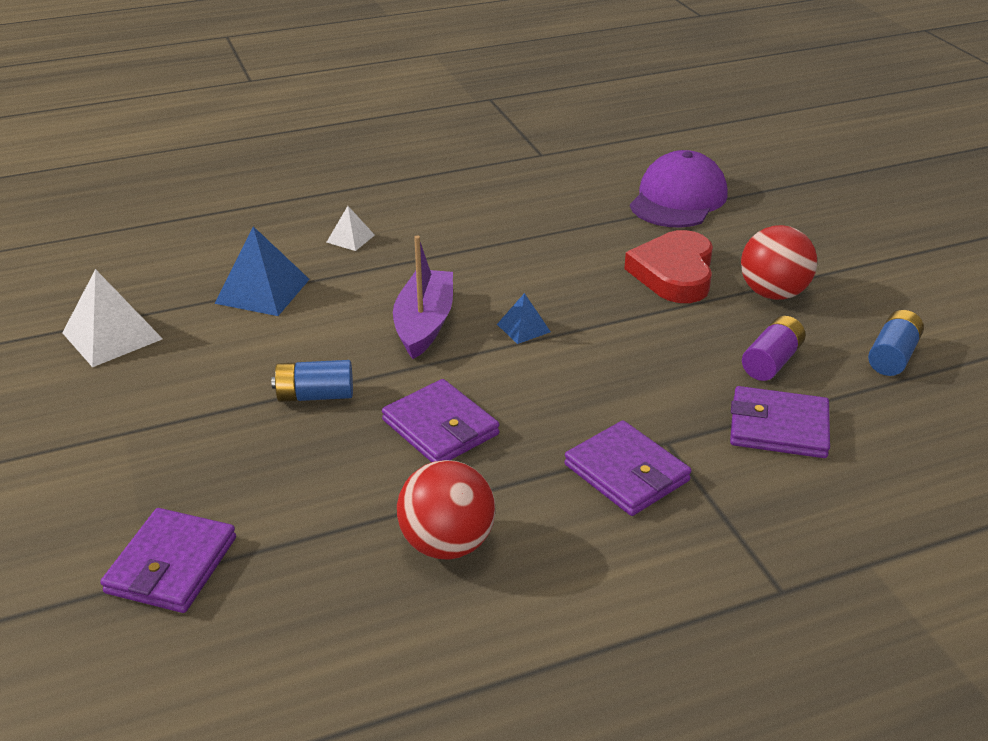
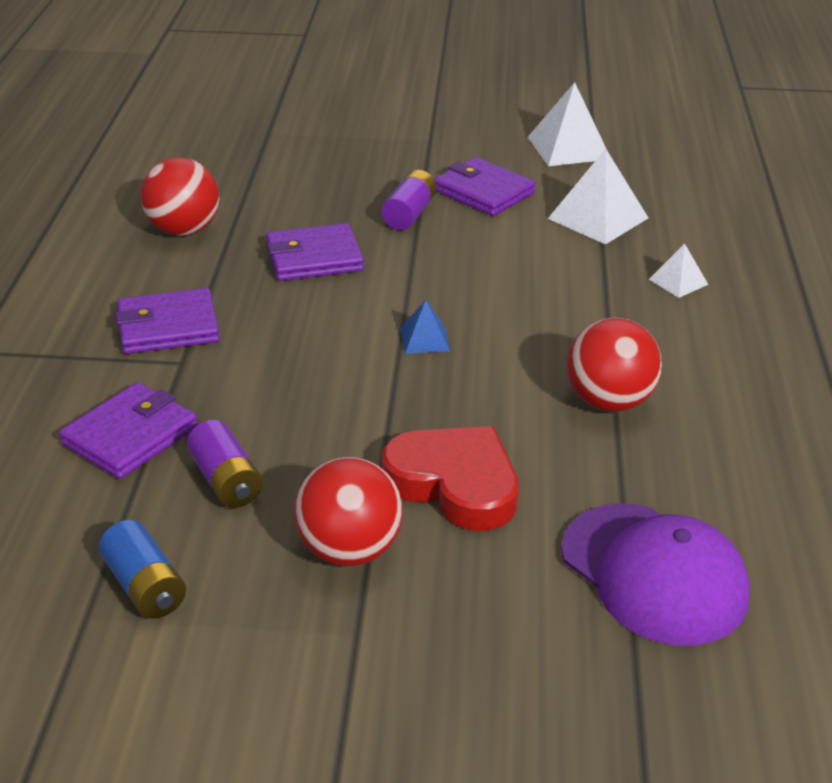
camera: 115 degrees right, 0 degrees up
purple wallet [100,508,236,613] -> purple wallet moved to [434,157,536,216]
blue pyramid [214,226,310,316] -> white pyramid [548,149,648,245]
blue battery [271,360,353,402] -> purple battery [381,170,437,230]
purple boat [393,236,453,359] -> none
none -> red ball [567,318,662,411]

